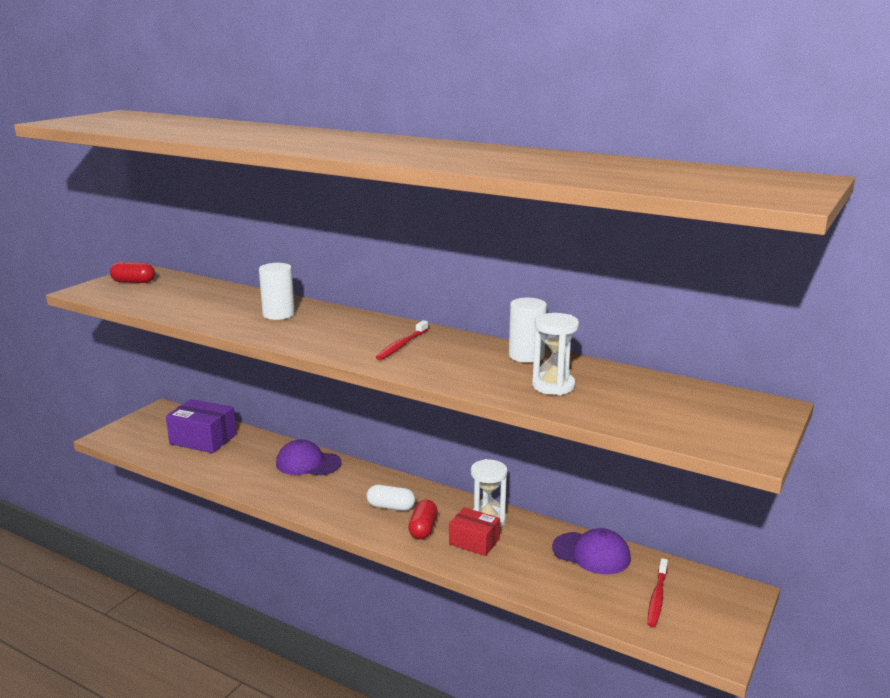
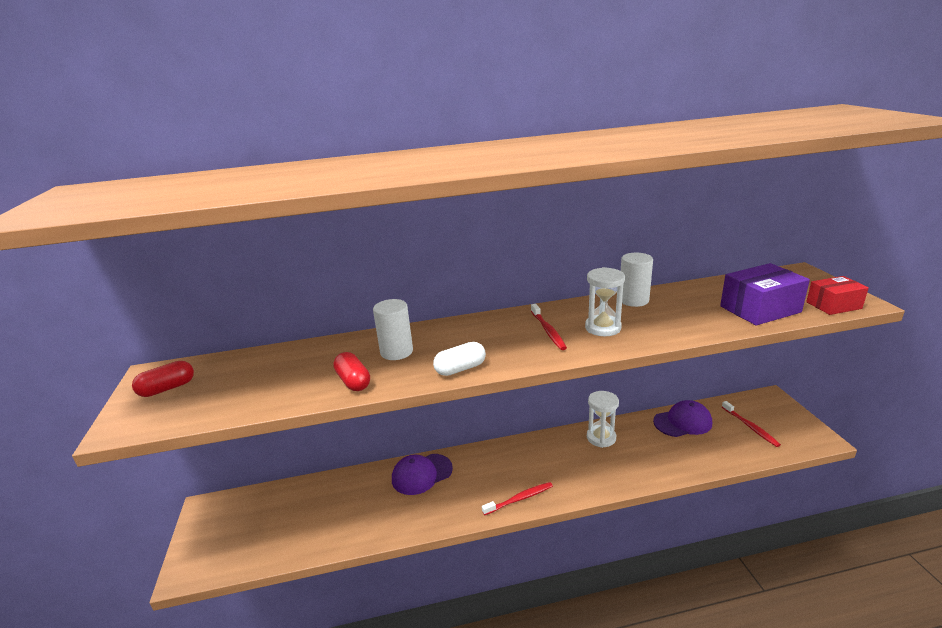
camera: 40 degrees left, 5 degrees up
purple box [166,399,237,453] -> purple box moved to [720,263,810,325]
white capsule [367,485,415,511] -> white capsule moved to [433,342,486,376]
red capsule [408,500,438,539] -> red capsule moved to [333,352,370,391]
red box [449,507,500,556] -> red box moved to [806,276,869,315]
white hourglass [532,313,579,395] -> white hourglass moved to [585,267,625,336]
none -> red toothbrush [482,482,553,515]

